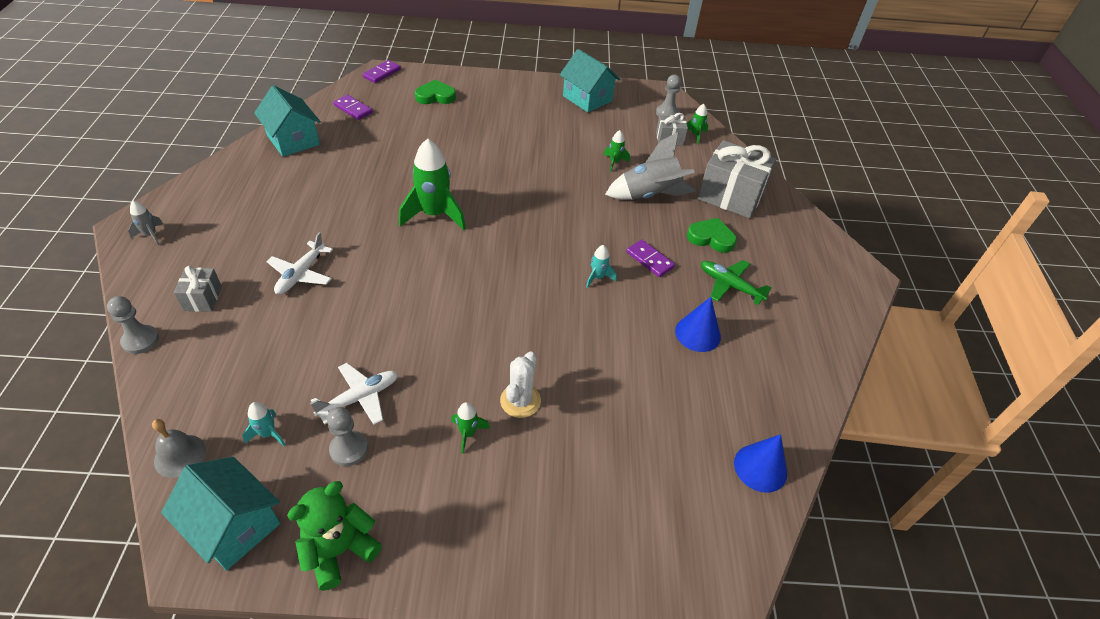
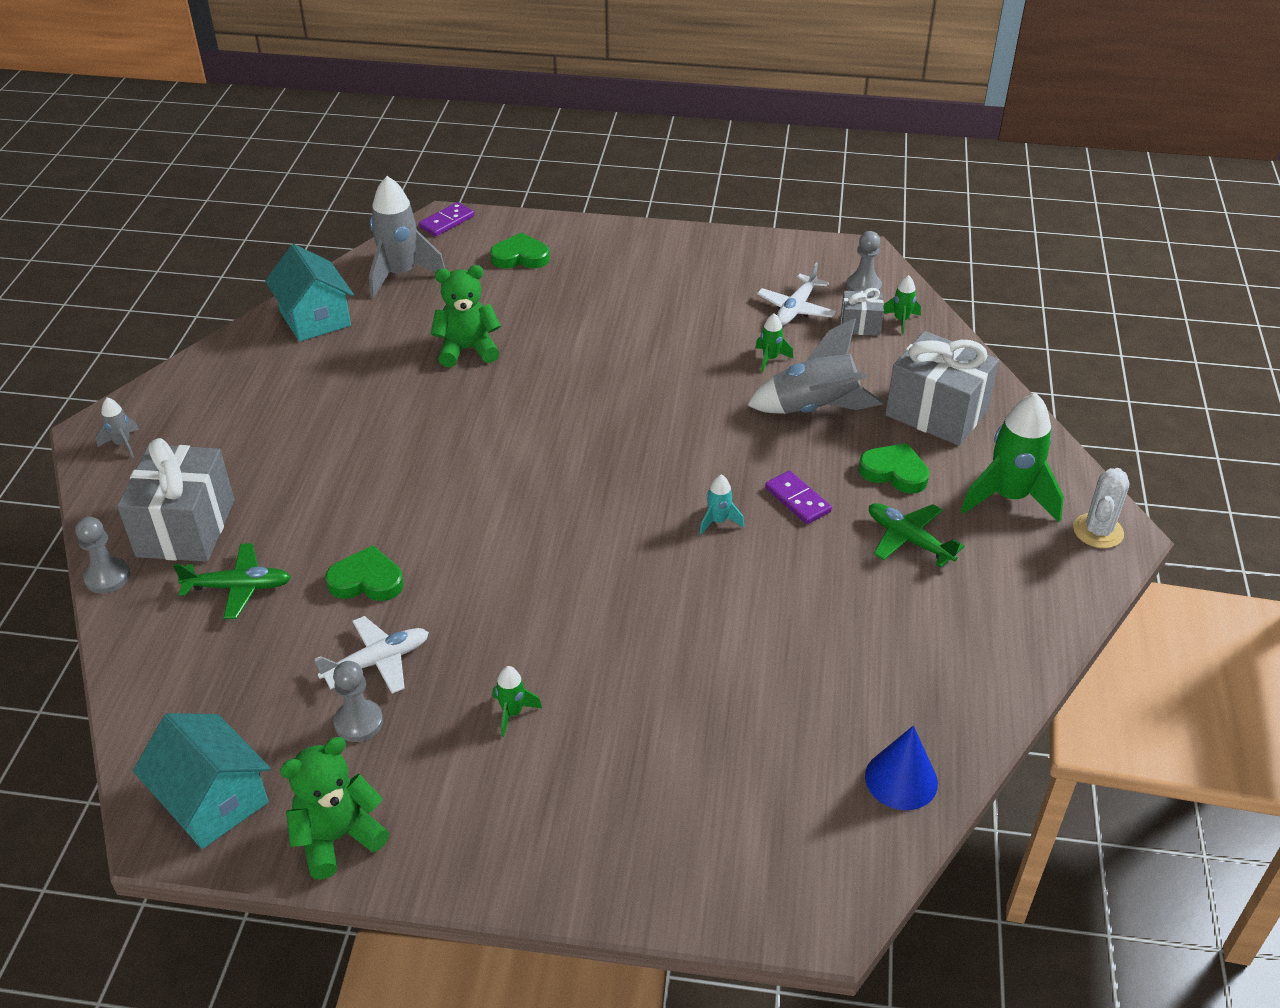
camera: 10 degrees right, 5 degrees down
grey bell [152,419,206,478] -> none
grey gift [174,266,222,312] -> grey gift [117,438,234,562], size x1.98
turquoise rocket [242,402,285,446] -> none
white plane [267,232,333,294] -> white plane moved to [757,262,836,325]
purple domino [333,95,373,120] -> grey rocket [369,176,445,298]
green rocket [399,139,466,230] -> green rocket moved to [961,393,1064,522]
white cactus [500,351,541,418] -> white cactus moved to [1073,468,1129,548]
turquoise house [560,49,620,112] -> none
blue cone [675,297,721,352] -> none
none -> green plane [173,543,291,619]
none -> green heart [325,545,404,601]
none -> green teddy bear [431,265,501,367]

